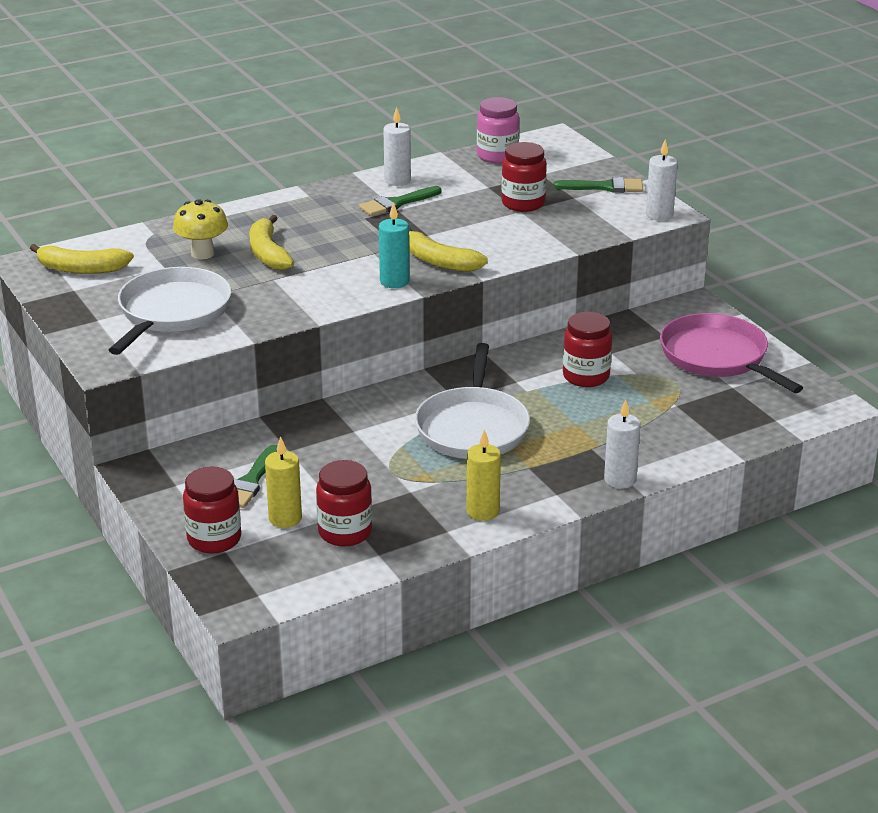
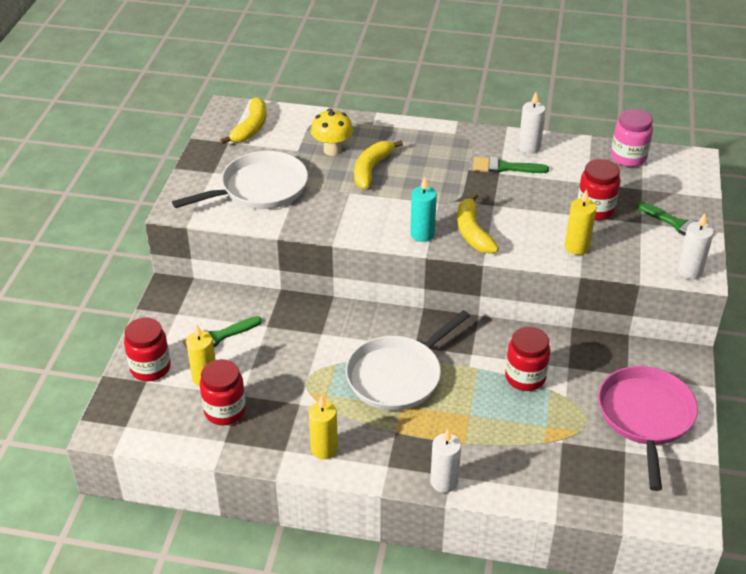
camera: 40 degrees right, 10 degrees up
yellow banana [30,244,134,274] -> yellow banana turned 120 degrees counterclockwise [220,97,266,144]
none -> yellow candle [565,189,596,255]

